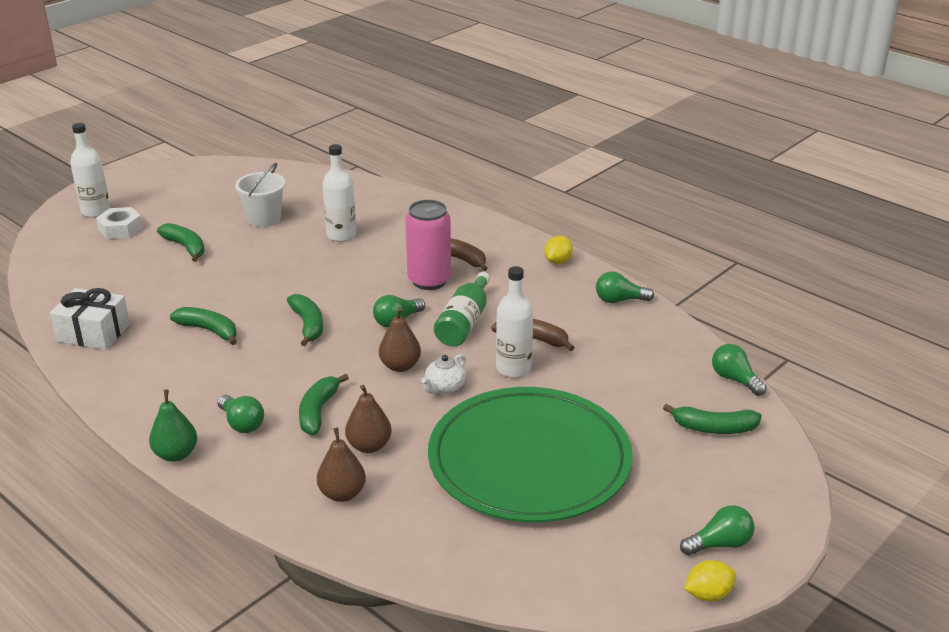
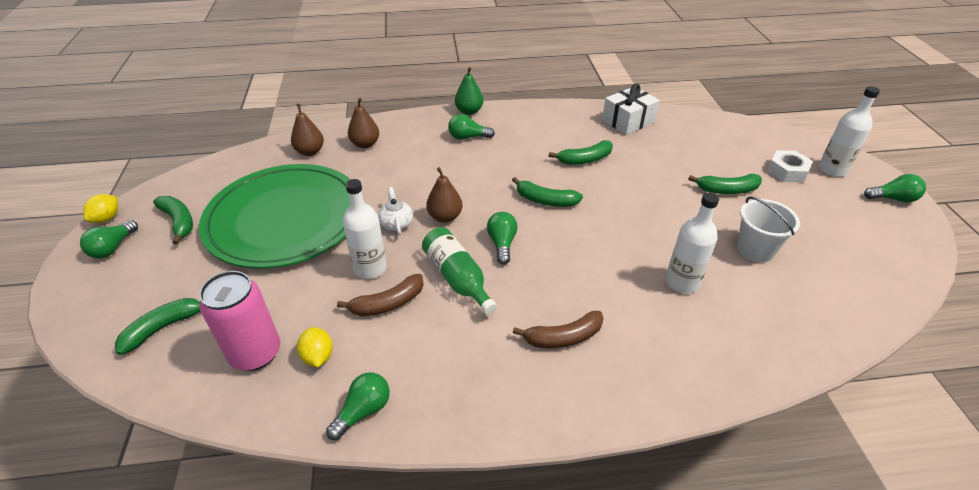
camera: 130 degrees right, 10 degrees up
green banana [299,374,349,435] -> green banana moved to [153,196,193,244]
brown pear [345,385,392,453] -> brown pear moved to [291,104,324,156]
pink can [405,200,451,290] -> pink can moved to [199,271,280,371]
yellow lemon [544,236,573,264] -> yellow lemon moved to [297,327,333,367]
green light bulb [712,344,767,396] -> green light bulb moved to [864,174,926,203]

